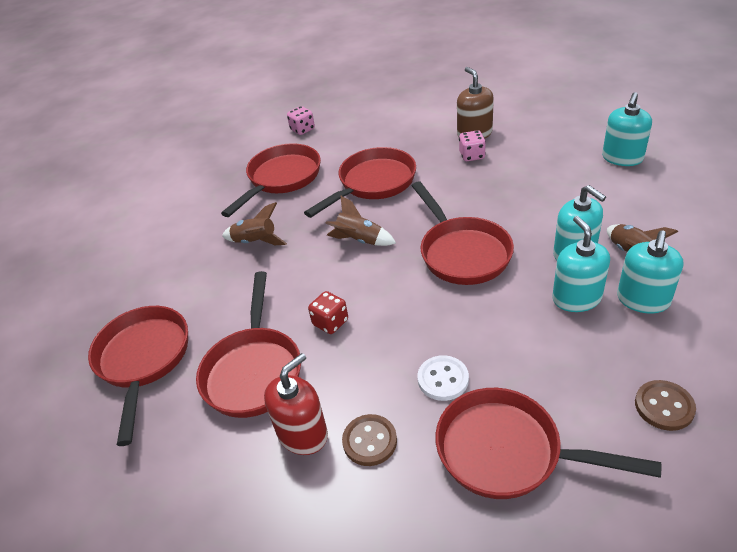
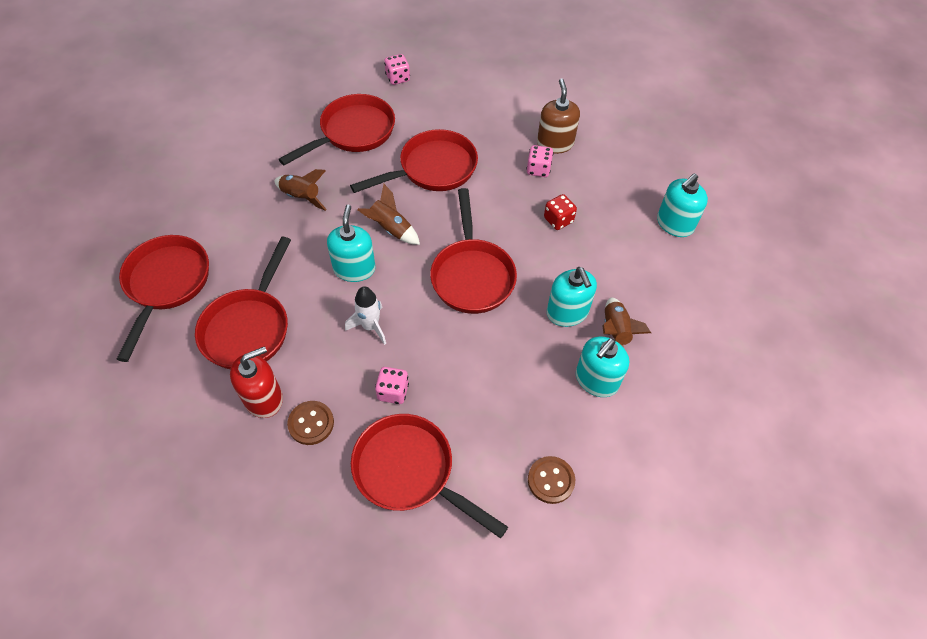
camera: 10 degrees right, 15 degrees up
red dice [308,291,348,334] -> red dice moved to [544,194,577,230]
white button [418,355,469,401] -> pink dice [375,367,409,404]
turquoise soap dispenser [552,216,610,312] -> turquoise soap dispenser moved to [327,204,375,282]
none -> white rocket [345,286,386,345]

